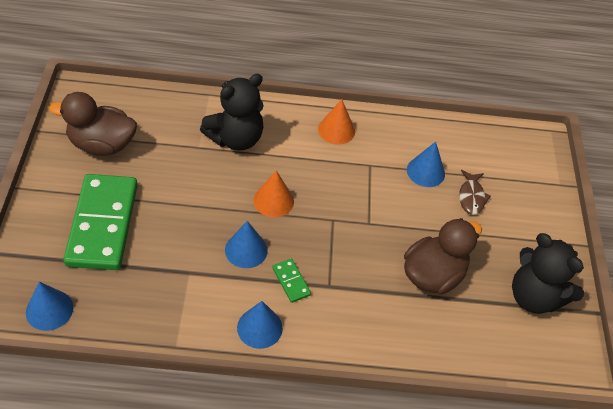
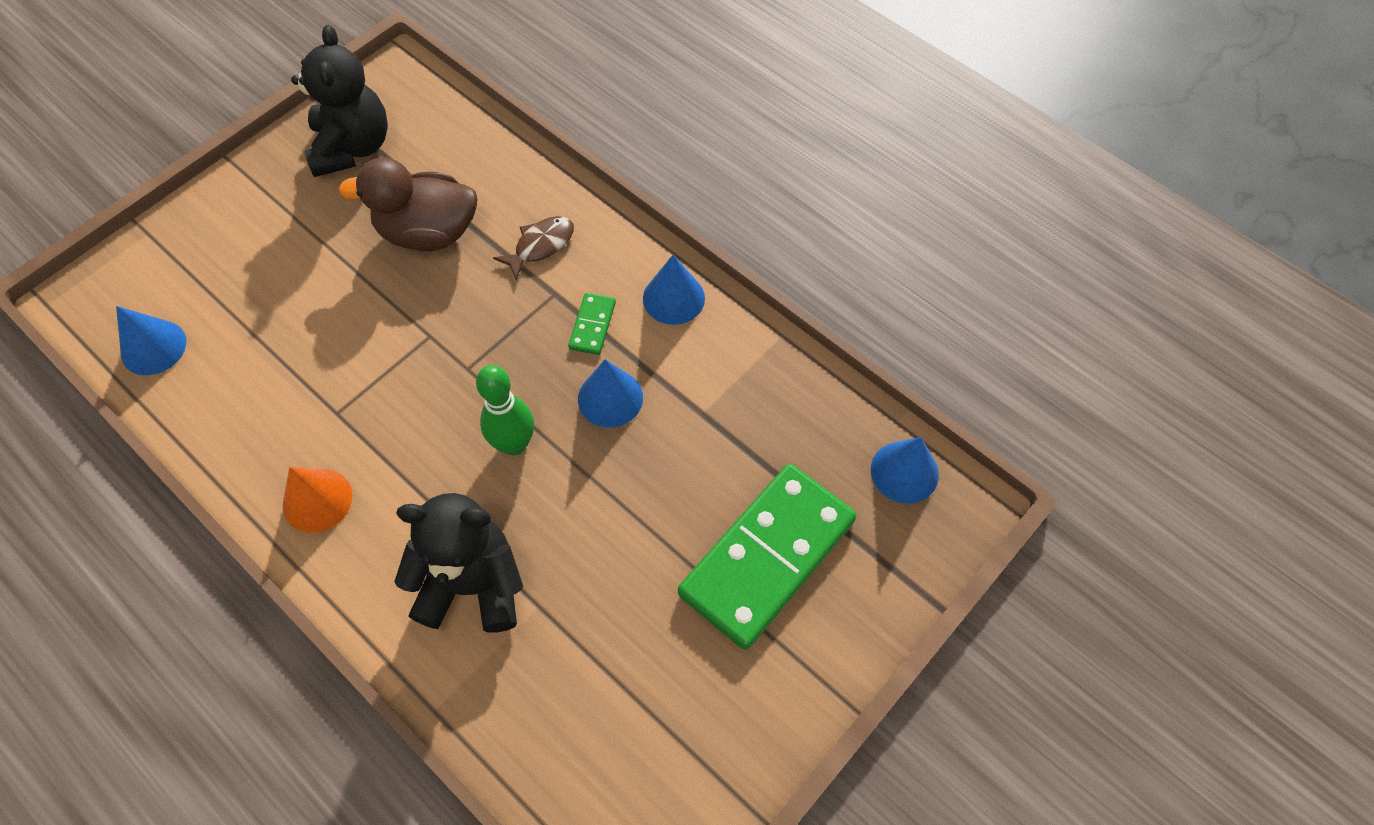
camera: 135 degrees left, 10 degrees up
brown duck [49,92,137,156] -> none
orange cone [254,170,294,217] -> green bowling pin [476,365,534,456]
blue cone [407,142,445,187] -> blue cone moved to [116,306,186,375]
brown fish [459,170,491,215] -> brown fish moved to [493,216,574,281]

